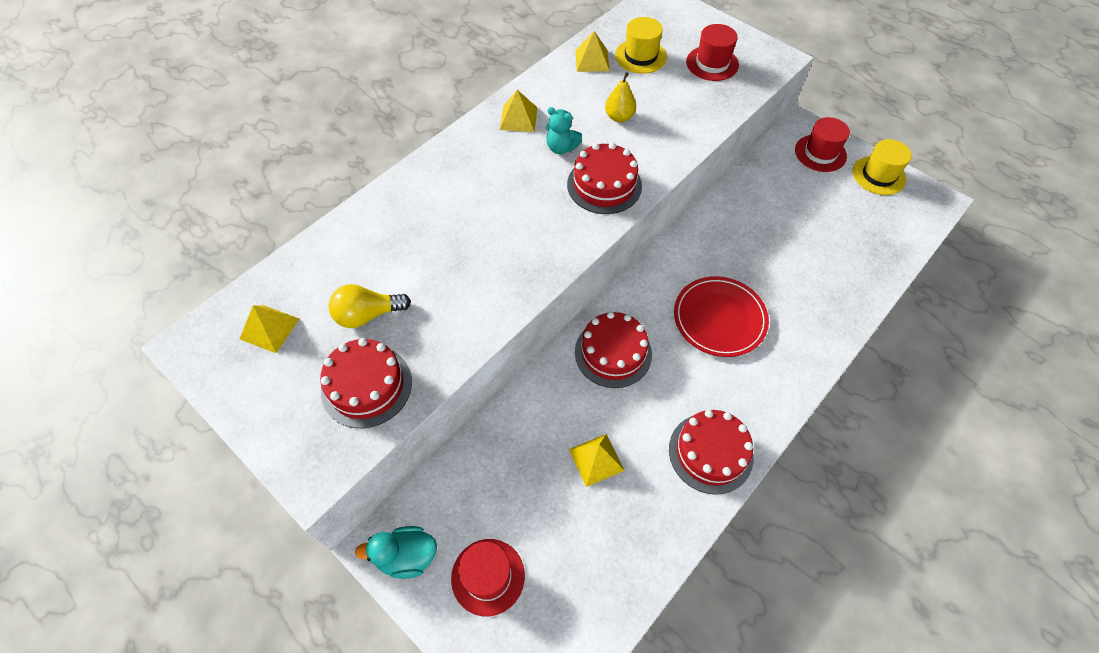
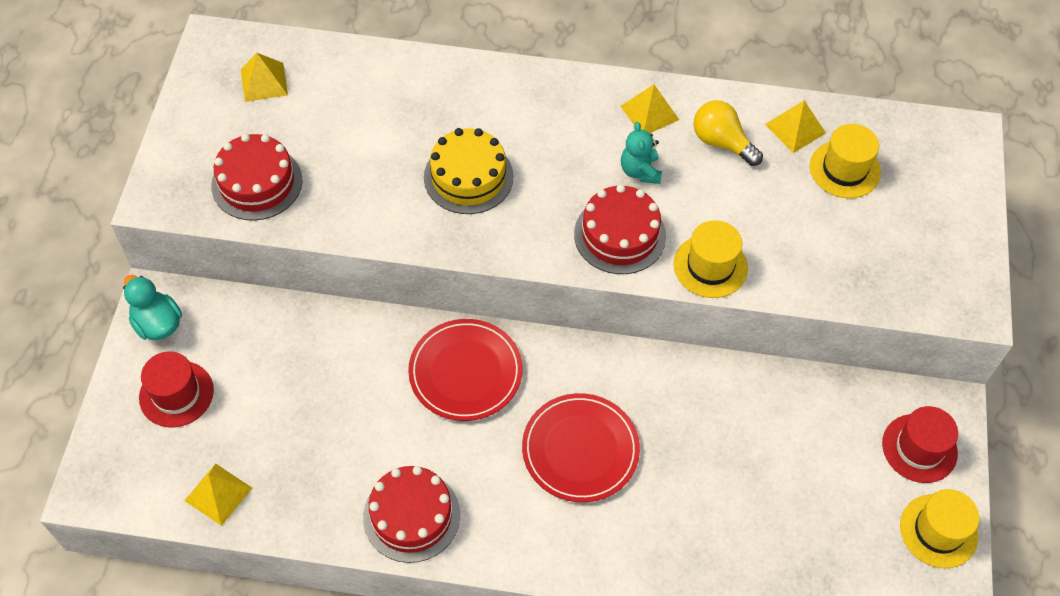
camera: 55 degrees right, 0 degrees up
yellow light bulb [329,284,411,328] -> yellow light bulb moved to [693,100,763,166]
yellow pyramid [569,434,625,487] -> yellow pyramid moved to [184,464,252,526]
red cake [575,312,652,388] -> red plate [408,319,523,421]
yellow pear [605,72,636,122] -> none
red hat [686,24,739,81] -> none
none -> yellow cake [424,128,514,214]
none -> yellow hat [673,220,748,298]

